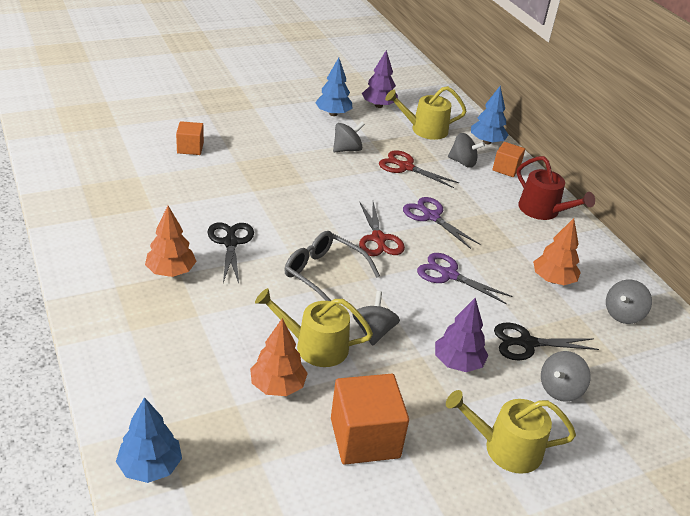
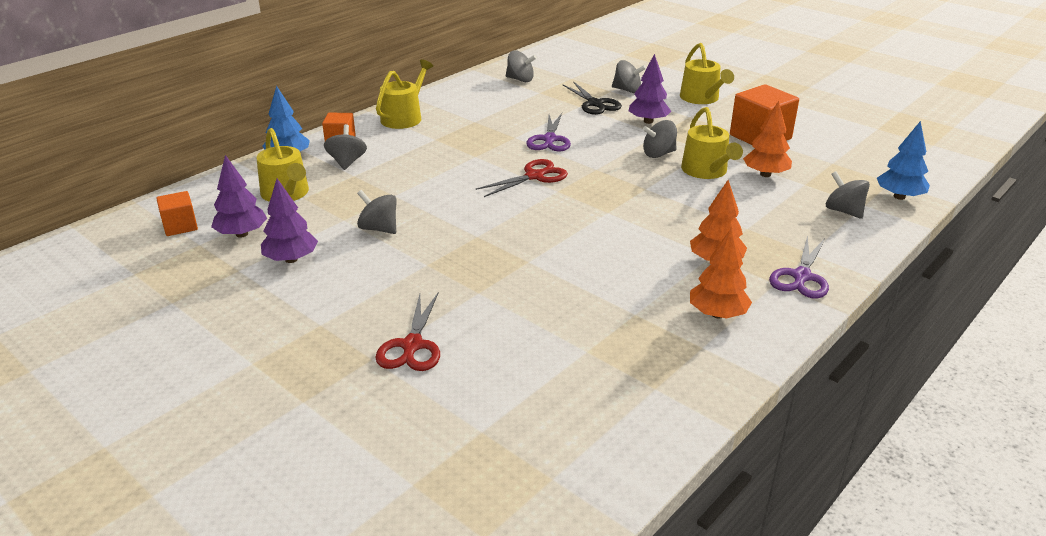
camera: 110 degrees left, 5 degrees down
orange cube [176,121,204,155] -> orange cube moved to [156,191,198,236]
black scissors [207,222,254,283] -> none
grey glasses [284,231,380,301] -> none
blue tree [315,58,353,116] -> purple tree [261,178,318,263]
red scissors [379,150,459,188] -> red scissors moved to [375,293,440,371]
purple scissors [403,197,480,249] -> purple scissors moved to [769,235,829,298]
red watering can [517,156,595,220] -> yellow watering can [376,59,433,129]
orange tree [533,218,581,285] -> orange tree moved to [690,229,752,319]
none -> grey spinning top [826,171,870,219]

